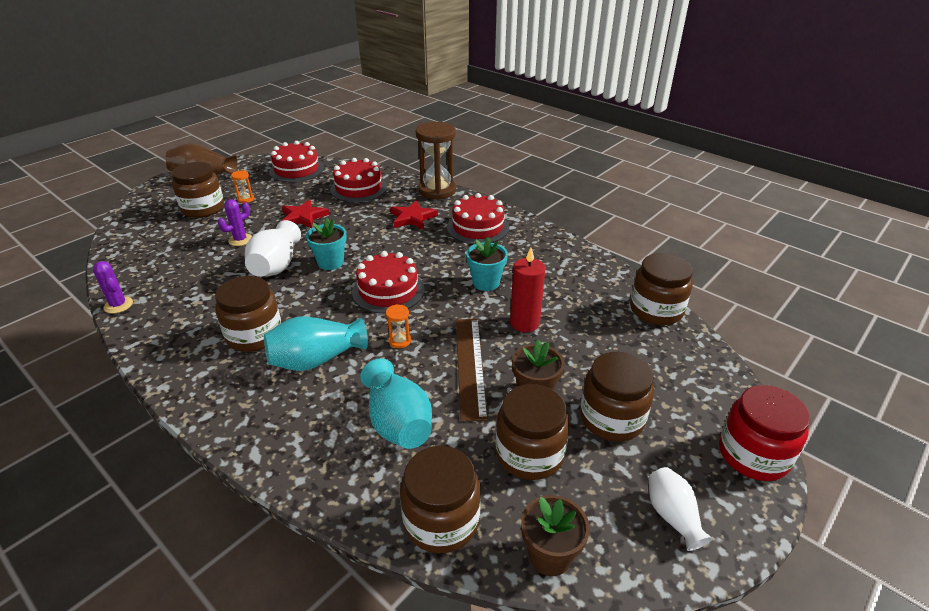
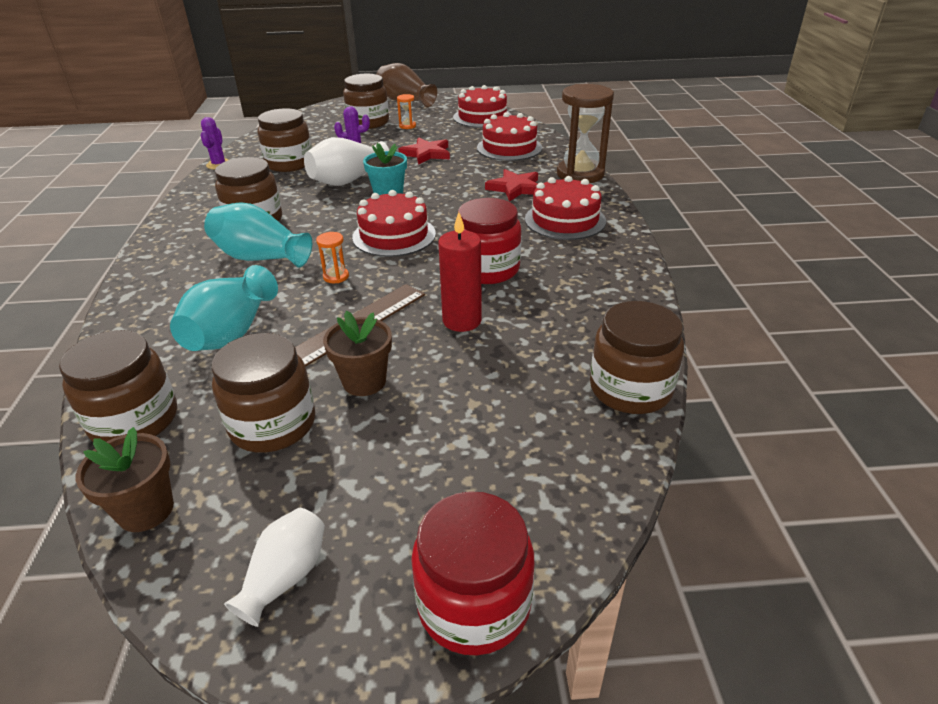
camera: 45 degrees right, 0 degrees up
turquoise flower pot [466,237,508,291] -> red jar [454,198,521,284]
brown jar [580,352,654,441] -> brown jar moved to [258,108,312,172]

